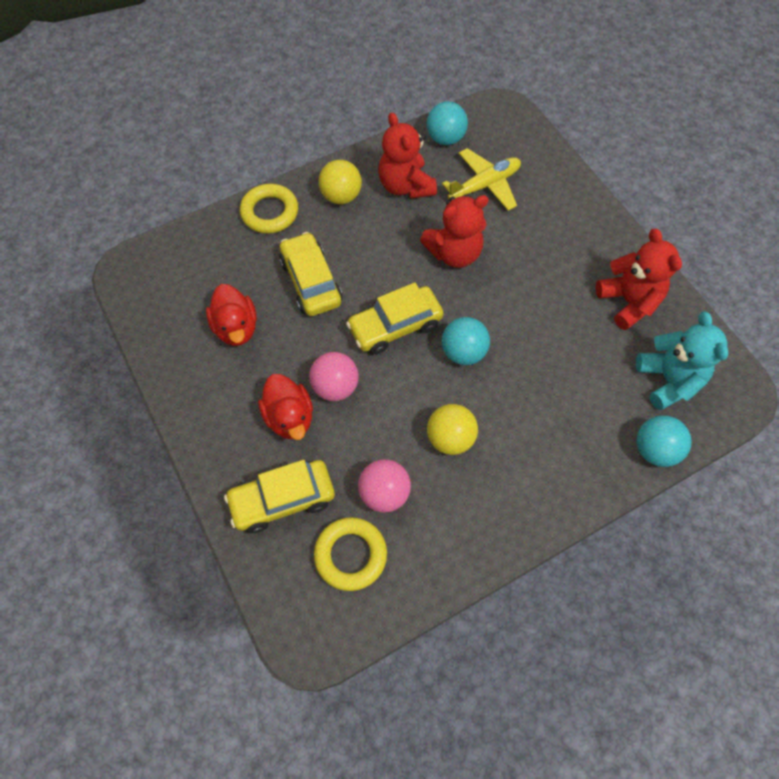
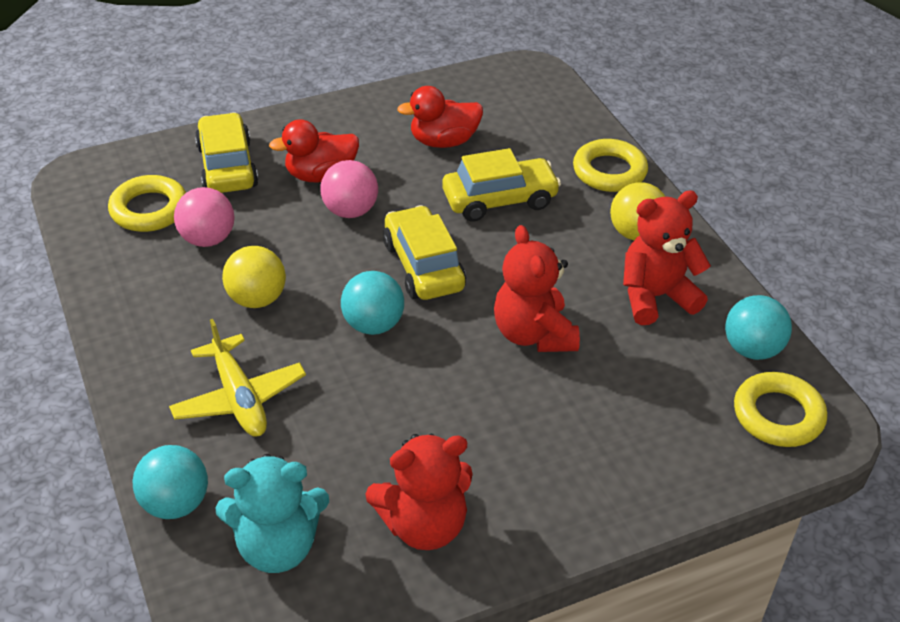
camera: 95 degrees right, 20 degrees down
yellow plane [442,148,521,211] -> yellow plane moved to [169,319,306,437]
none -> yellow ring [734,372,827,447]

